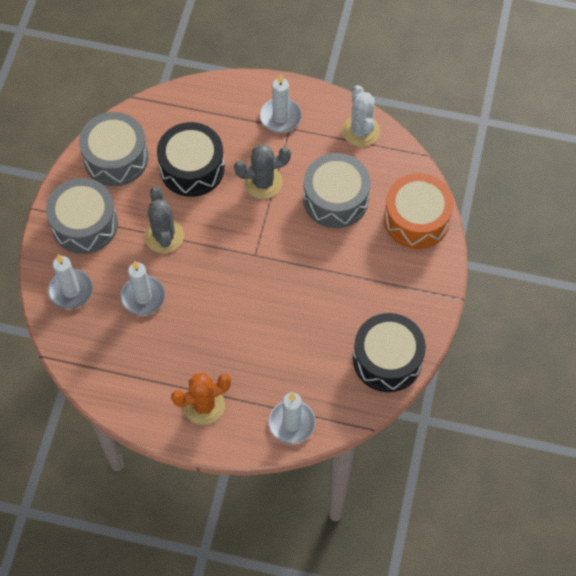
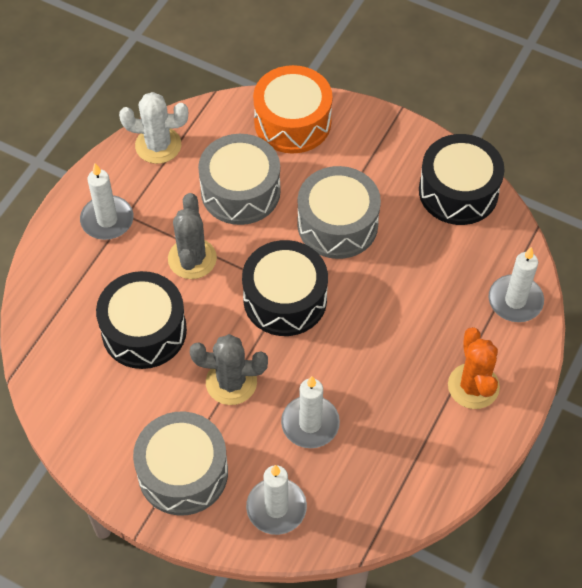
camera: 75 degrees left, 5 degrees down
grey drum [79,112,148,186] -> grey drum moved to [297,166,381,259]
none -> black drum [242,240,328,336]

